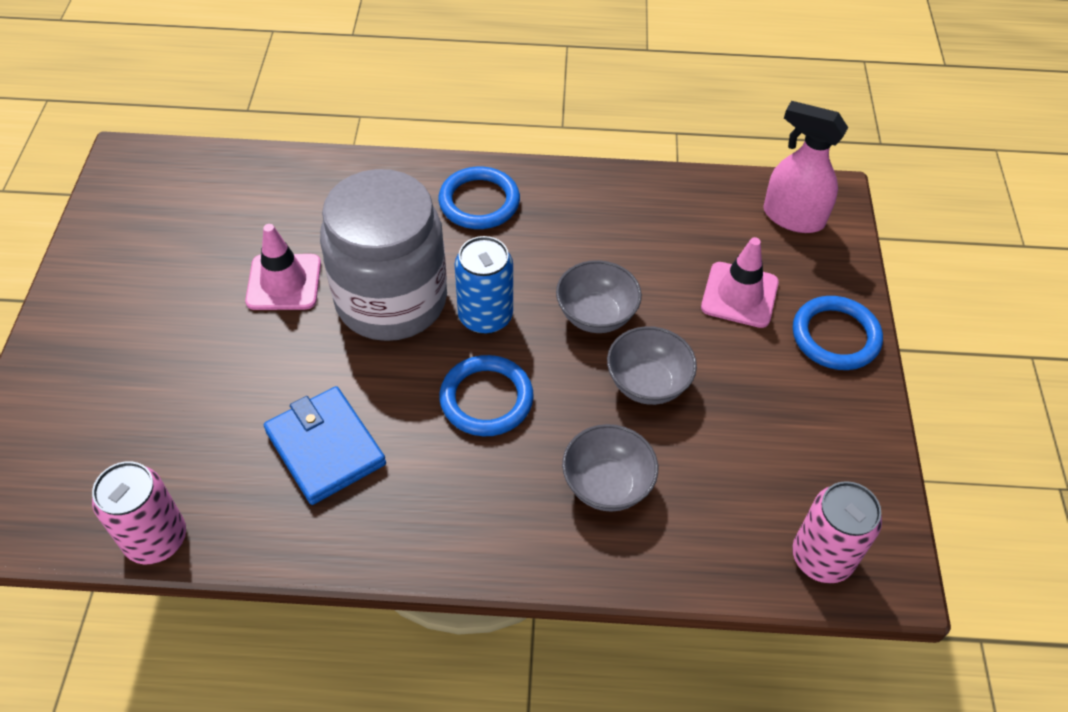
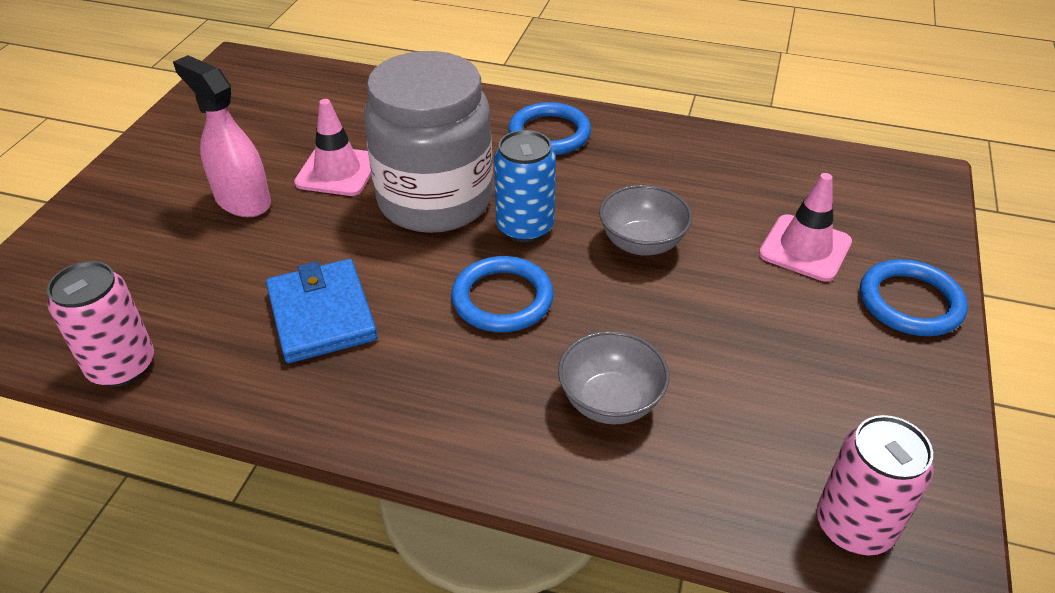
camera: 15 degrees right, 10 degrees down
grey bowl [607,326,697,405] -> none
pink spray bottle [763,101,848,233] -> pink spray bottle moved to [173,55,271,217]

